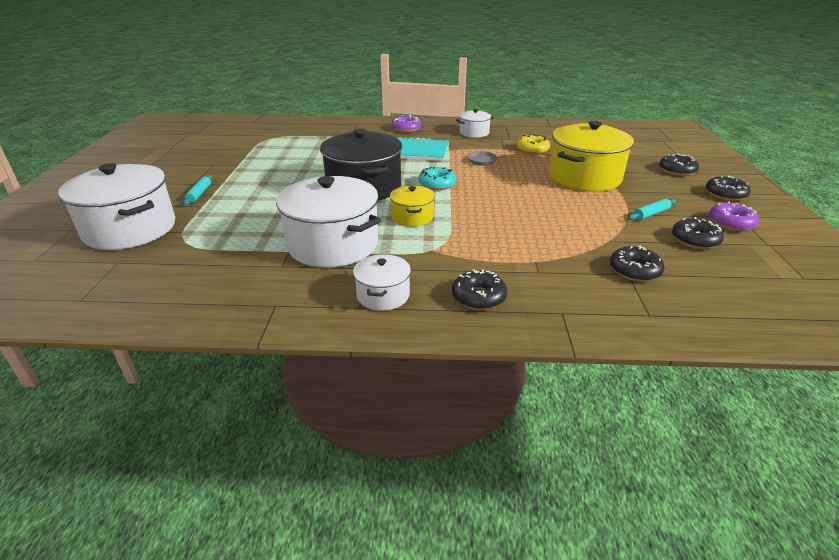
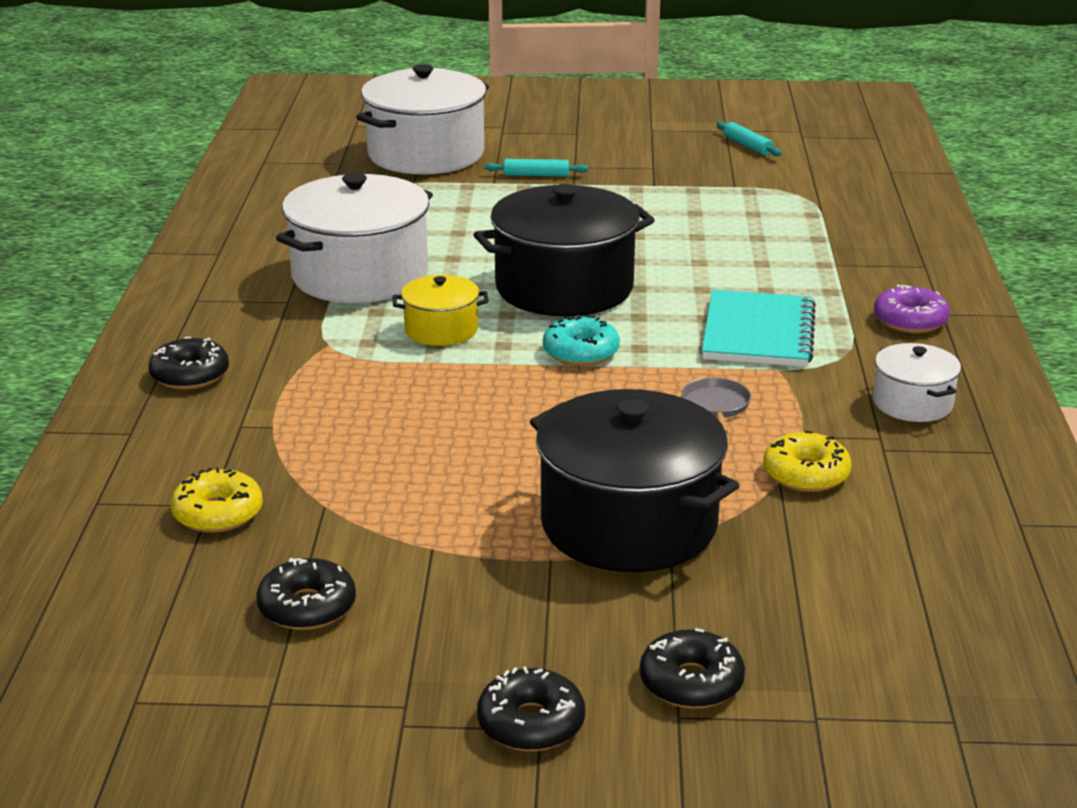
camera: 90 degrees right, 5 degrees down
white pot [353,254,411,311] -> none
yellow pot [549,121,634,192] -> black pot [530,389,740,572]
black donut [610,246,665,282] -> yellow donut [171,467,263,533]
turquoise rolling pin [628,199,676,220] -> turquoise rolling pin moved to [717,122,782,156]
purple donut [709,201,759,231] -> none

